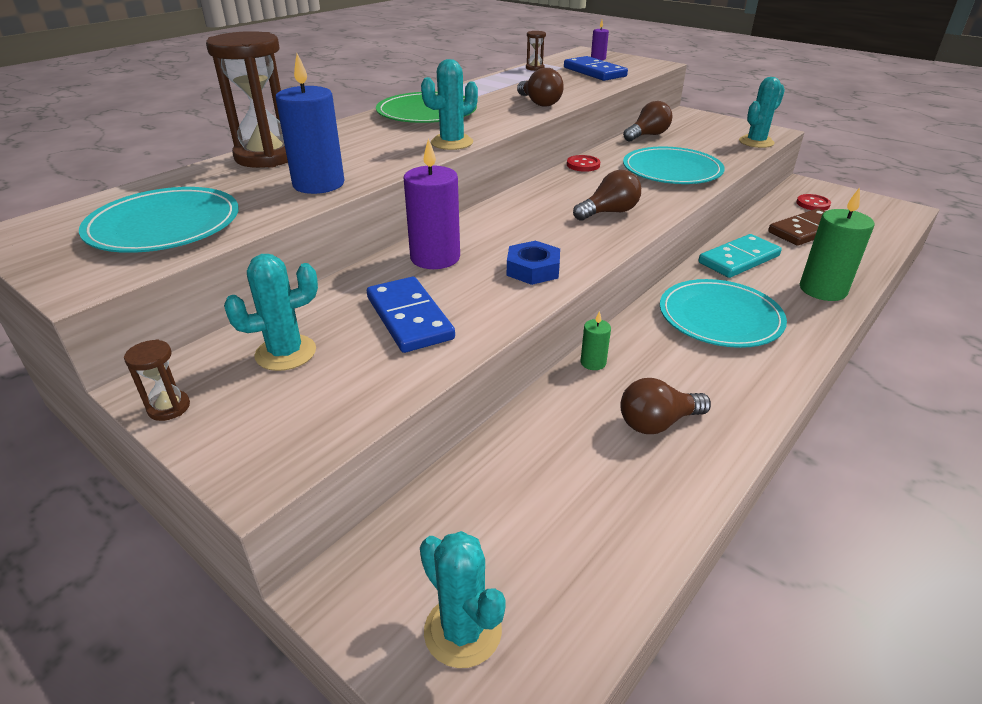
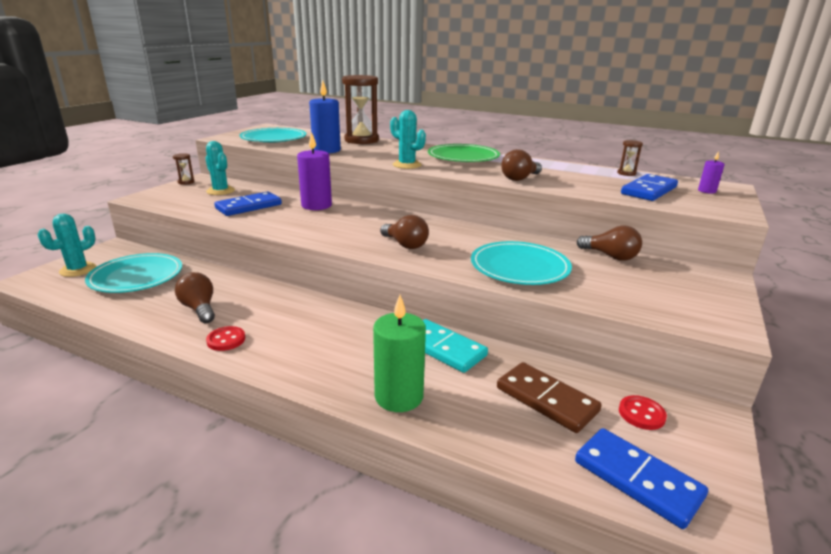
camera: 75 degrees right, 10 degrees down
blue nut [507,241,560,285] -> none
red button [567,155,600,172] -> red button moved to [206,326,245,351]
green candle [580,311,611,370] -> none
turquoise plate [660,279,787,348] -> turquoise plate moved to [85,253,182,293]
turquoise cactus [739,77,785,148] -> none
none -> blue domino [575,428,708,529]

